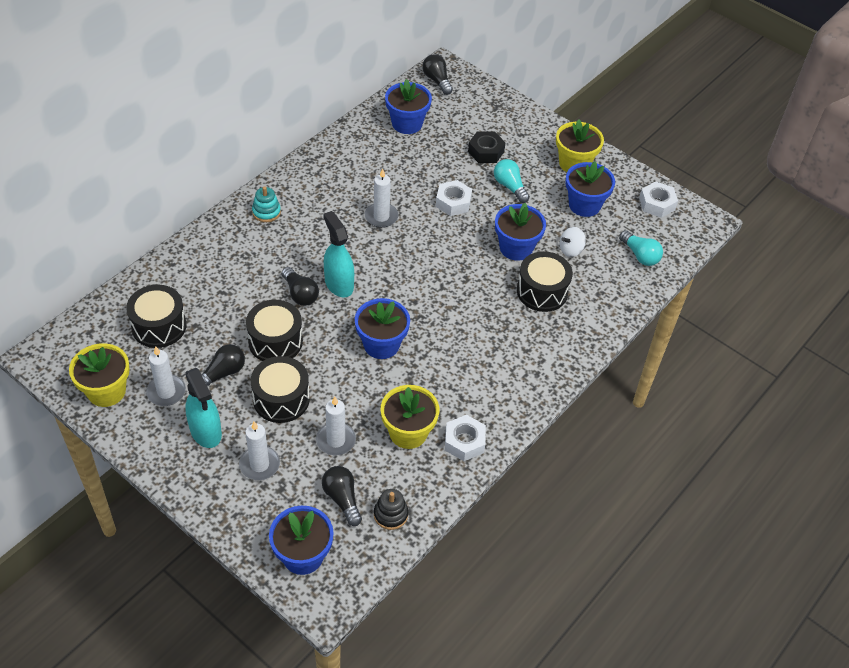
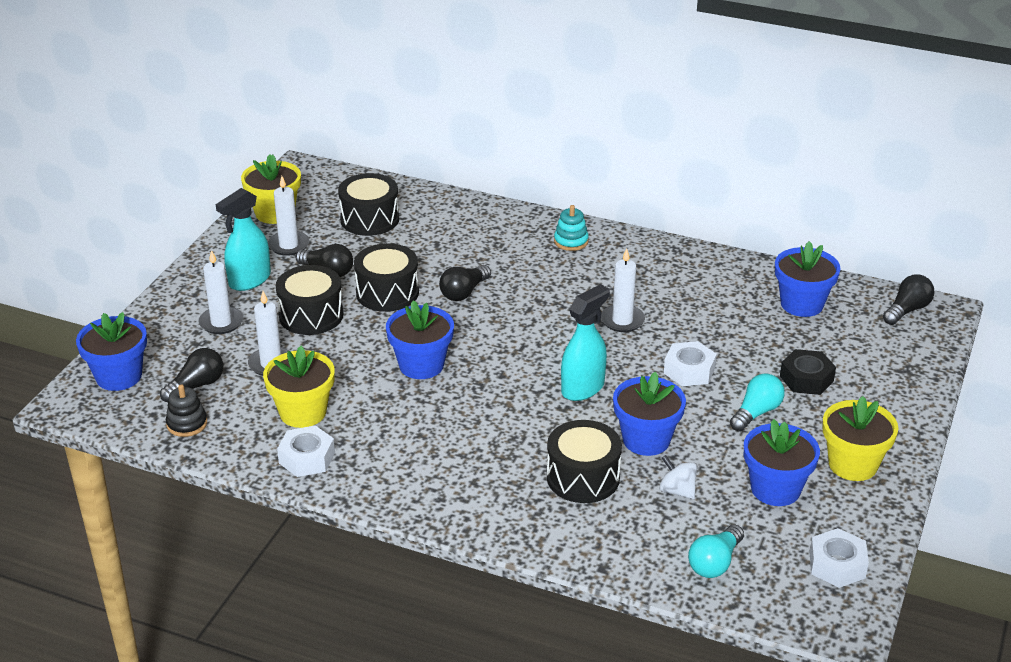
camera: 75 degrees right, 15 degrees down
turquoise spray bottle [324,211,354,297] -> turquoise spray bottle moved to [561,284,610,401]

